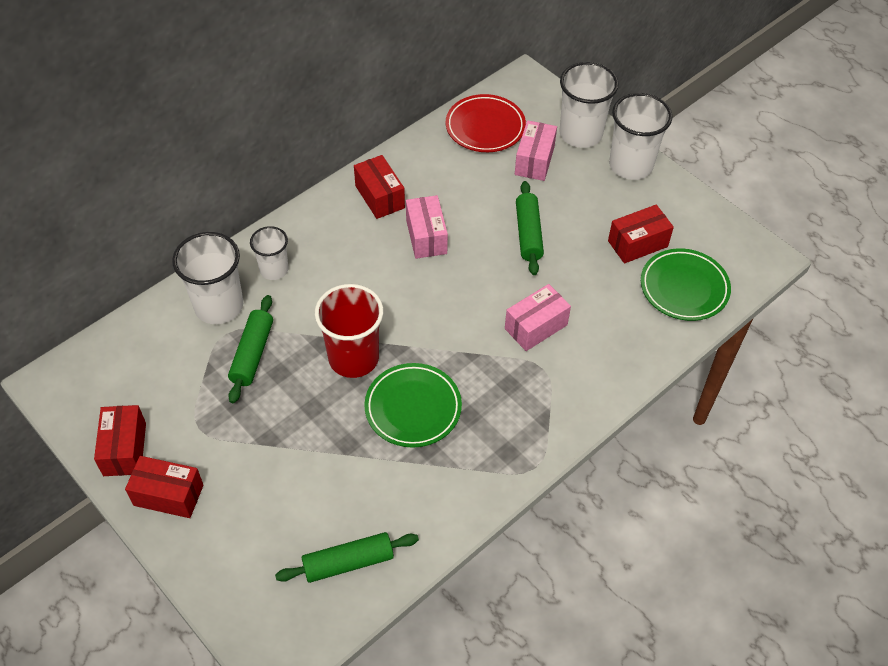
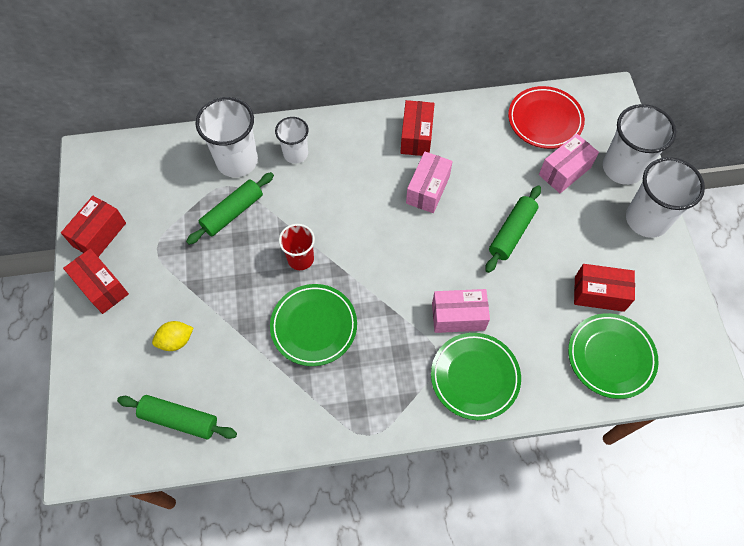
camera: 35 degrees right, 10 degrees up
red cup [314,284,383,378] -> red cup [279,224,315,270], size x0.60
none -> yellow lemon [152,321,193,351]
none -> green plate [431,333,521,420]

